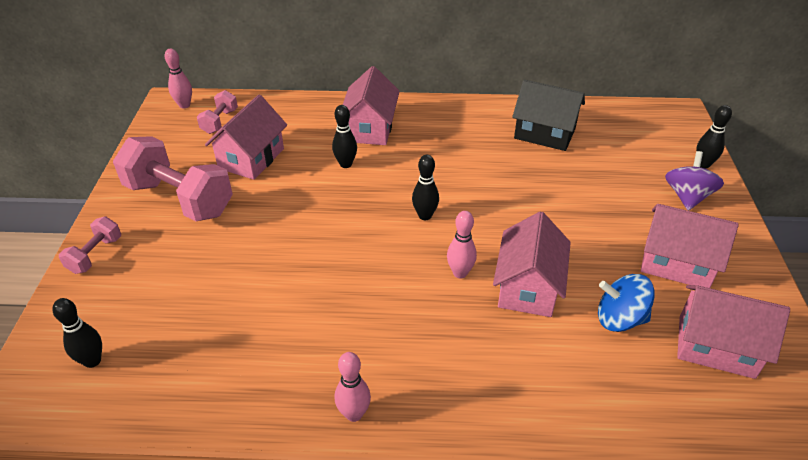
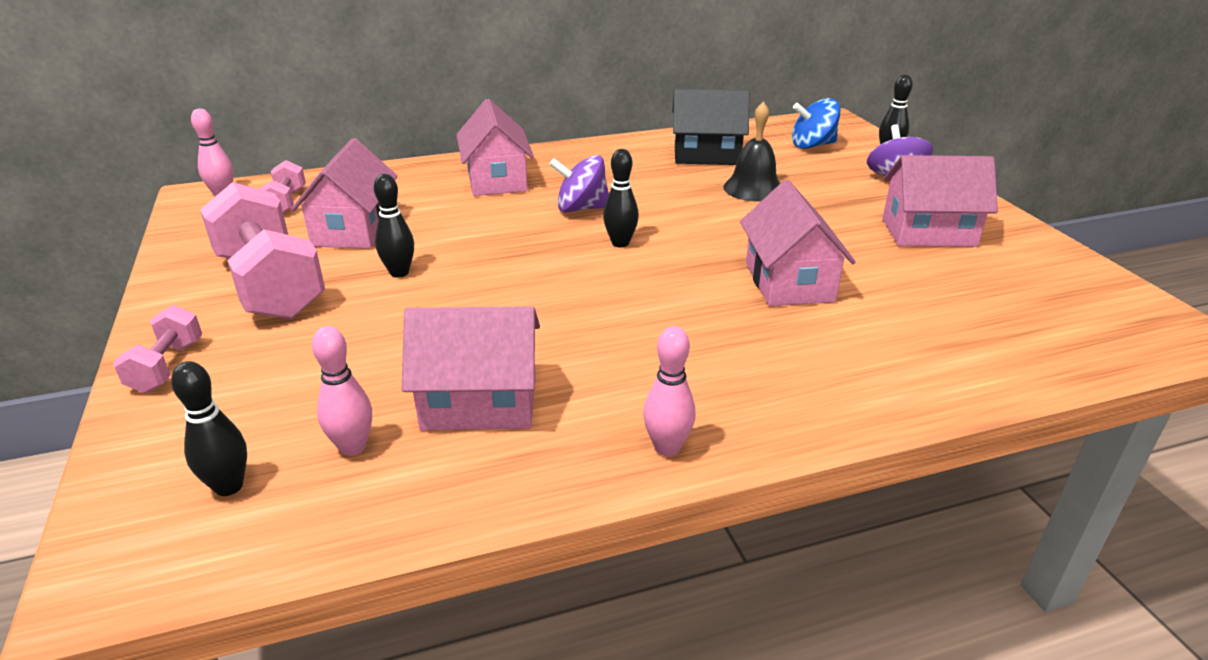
camera: 20 degrees left, 10 degrees down
pink dumbbell [113,136,233,221] -> pink dumbbell turned 45 degrees clockwise [200,182,325,319]
black bowling pin [332,105,357,168] -> black bowling pin moved to [374,174,414,278]
pink bowling pin [447,211,477,278] -> pink bowling pin moved to [312,326,372,456]
blue spinning top [598,274,655,332] -> blue spinning top moved to [792,98,840,149]
pink house [677,285,790,379] -> pink house moved to [402,306,540,430]
none -> purple spinning top [549,155,609,212]
none -> black bell [723,102,780,202]

